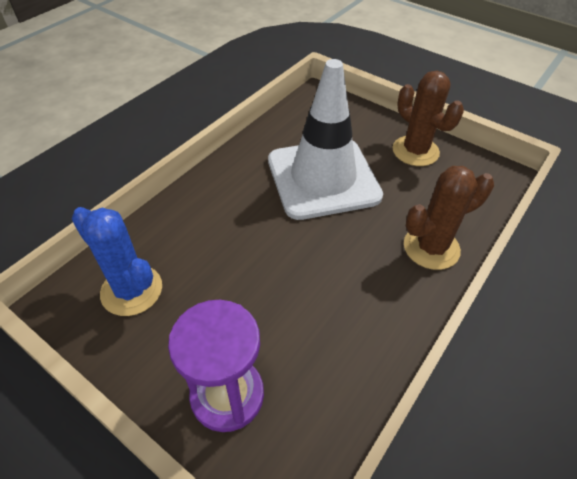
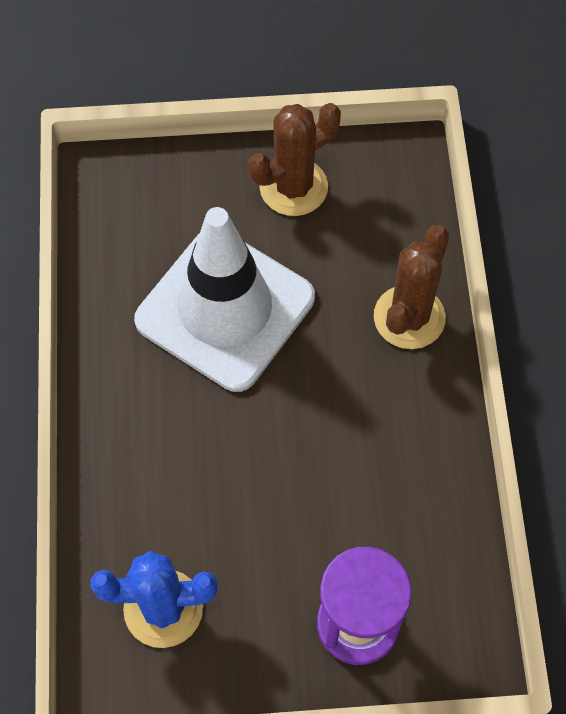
camera: 40 degrees left, 15 degrees up
brown cactus [392,71,464,166] -> brown cactus turned 45 degrees counterclockwise [248,103,341,216]

